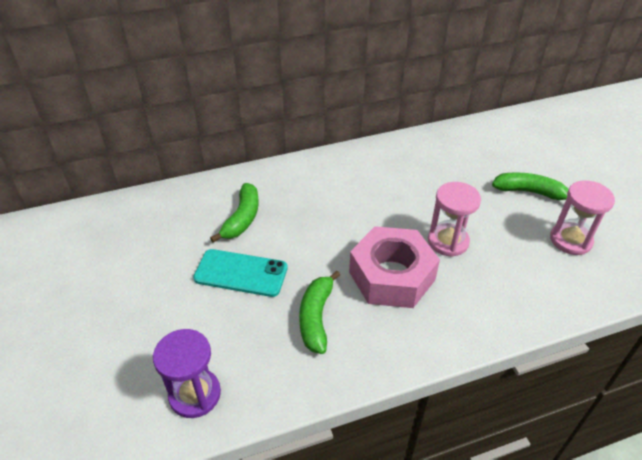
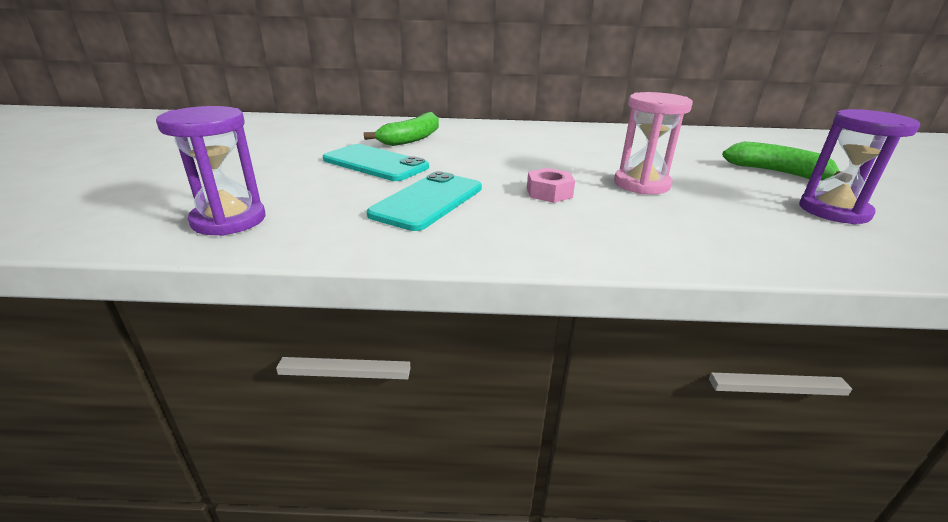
camera: 20 degrees right, 15 degrees down
green banana [299,271,340,354] -> turquoise phone [367,171,482,231]
pink nut [349,226,440,308] -> pink nut [527,168,575,203], size x0.42
pink hourglass [550,180,615,255] -> purple hourglass [799,109,920,225]

